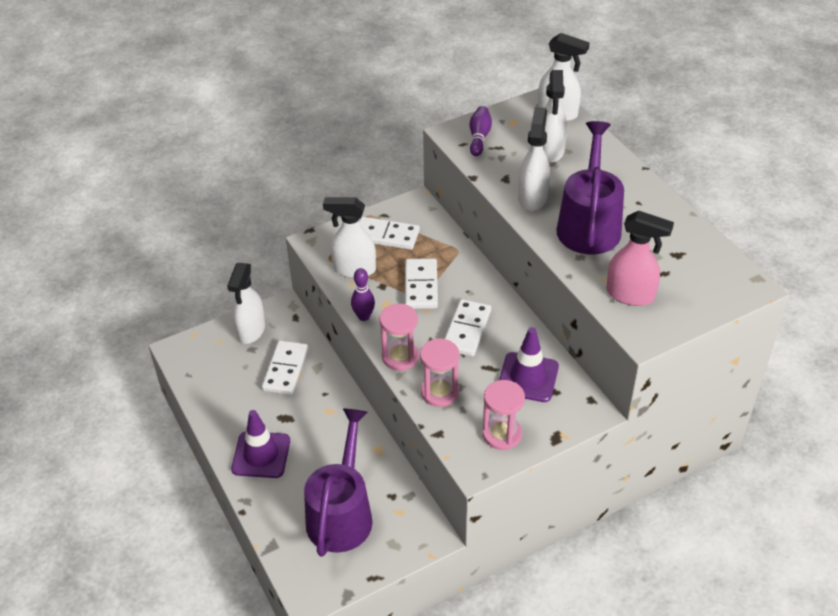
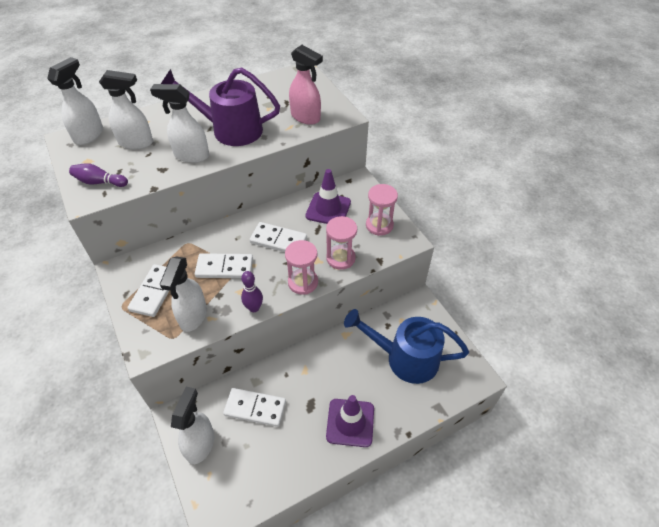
camera: 90 degrees left, 5 degrees up
white spray bottle [227,263,265,344] -> white spray bottle turned 90 degrees counterclockwise [171,387,214,464]
purple watering can [304,408,373,557] -> blue watering can [344,309,469,384]
pink spray bottle [606,211,674,306] -> pink spray bottle turned 105 degrees clockwise [289,45,323,125]

